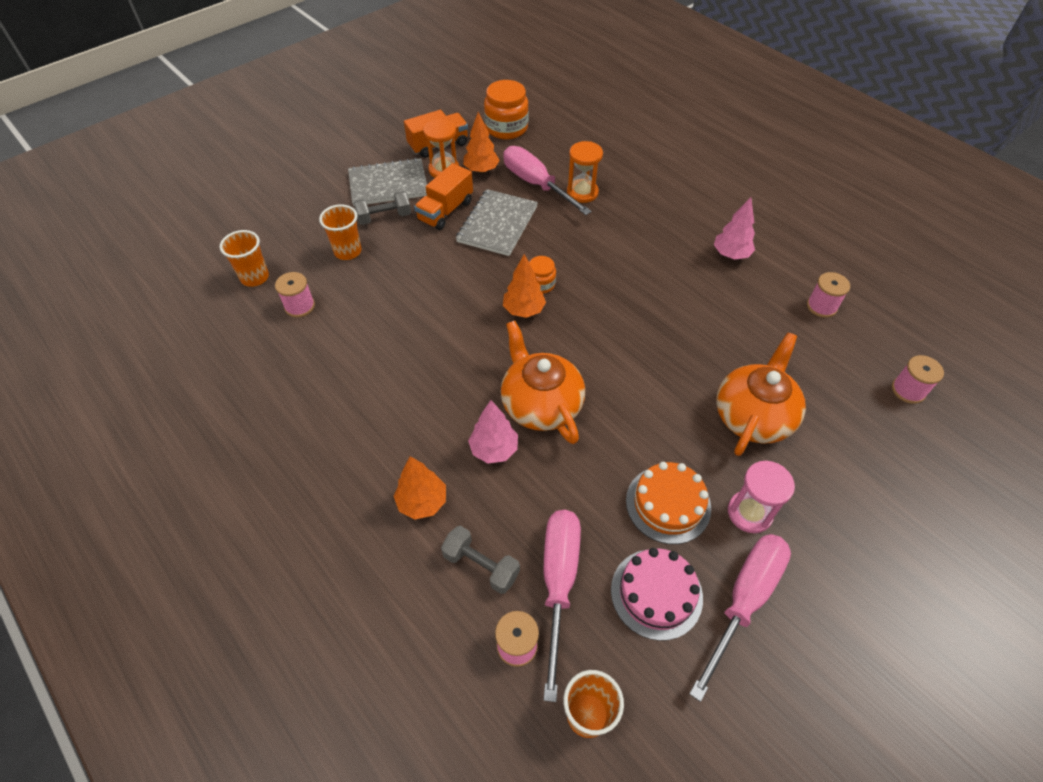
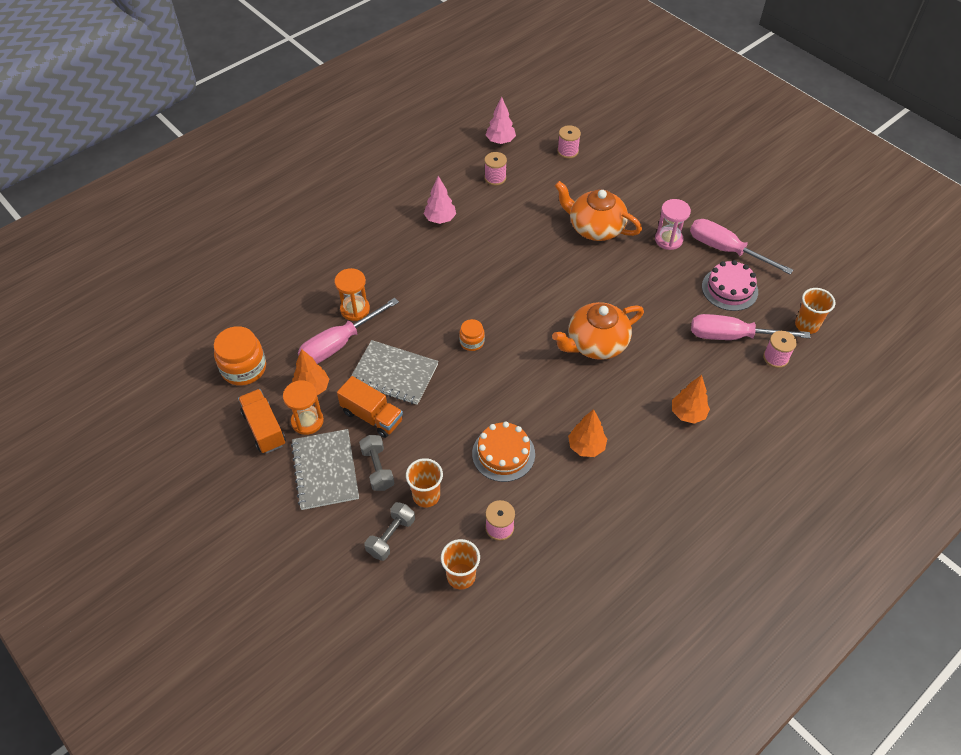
camera: 90 degrees left, 0 degrees up
grey dumbbell [441,526,520,594] -> grey dumbbell moved to [365,502,415,561]
pink tree [468,400,518,463] -> pink tree moved to [486,97,516,144]
orange tree [503,254,546,318] -> orange tree moved to [568,409,607,457]
orange cake [626,462,711,544] -> orange cake moved to [472,422,535,482]

